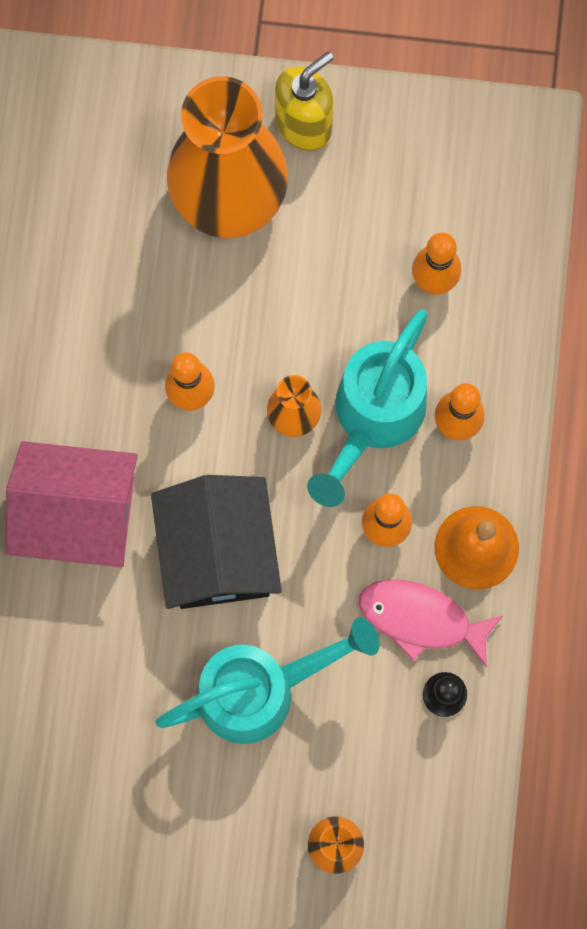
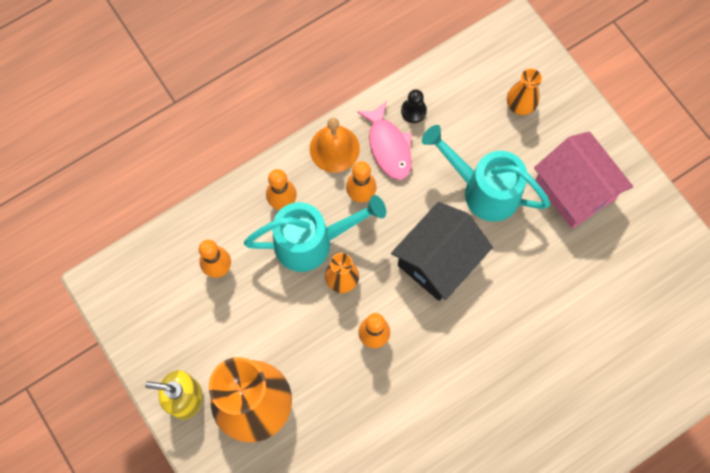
camera: 130 degrees left, 5 degrees down
pink house [6,441,138,567] -> pink house moved to [534,131,633,228]

